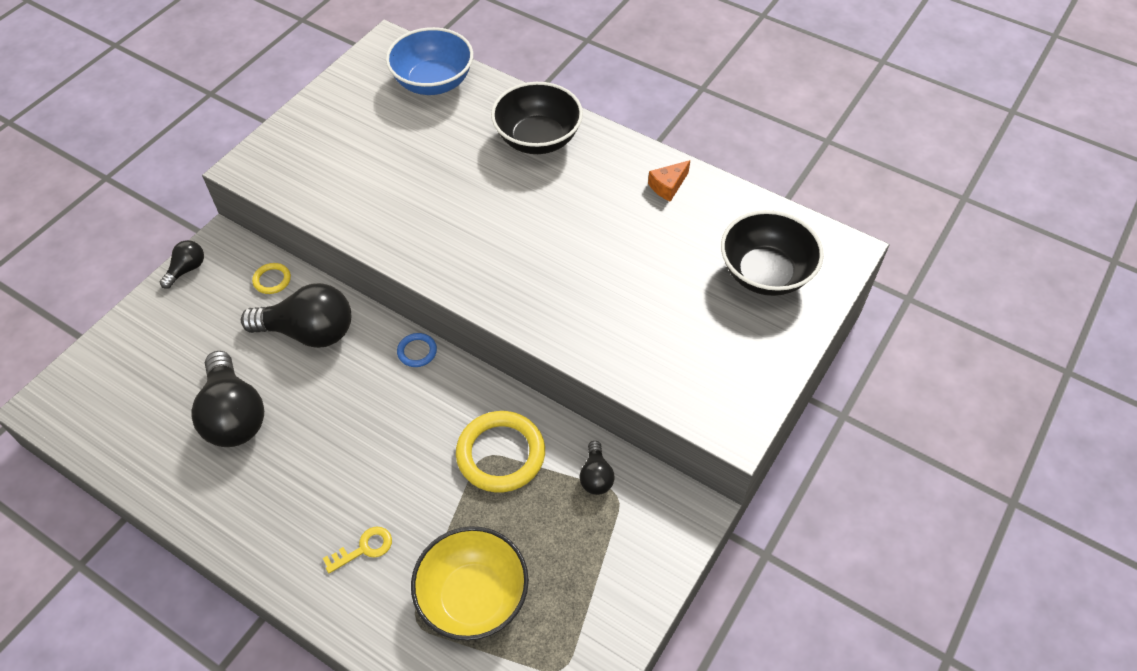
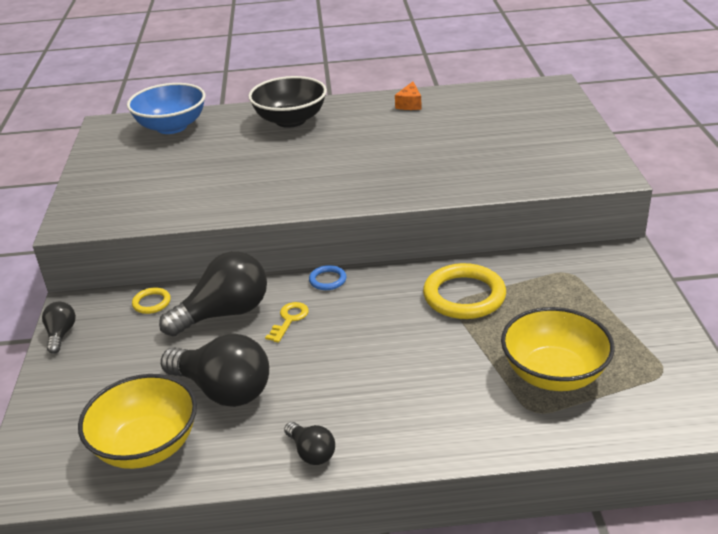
camera: 35 degrees left, 20 degrees down
yellow key [323,527,392,574] -> yellow key moved to [265,302,309,343]
black light bulb [579,441,614,495] -> black light bulb moved to [284,422,335,465]
black bowl [721,210,824,296] -> none
none -> yellow bowl [78,374,197,469]

